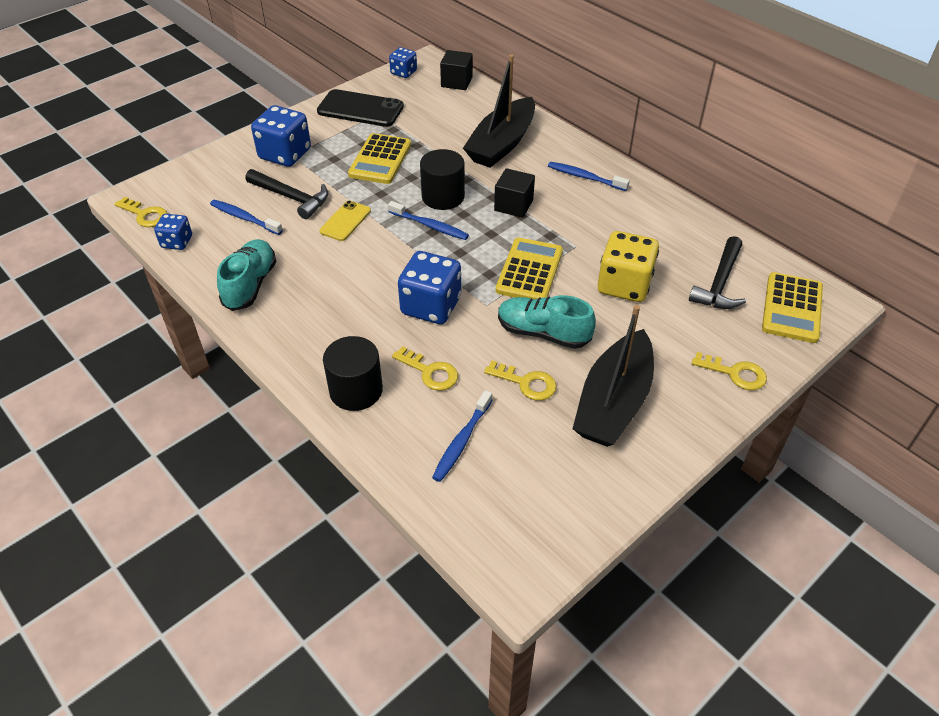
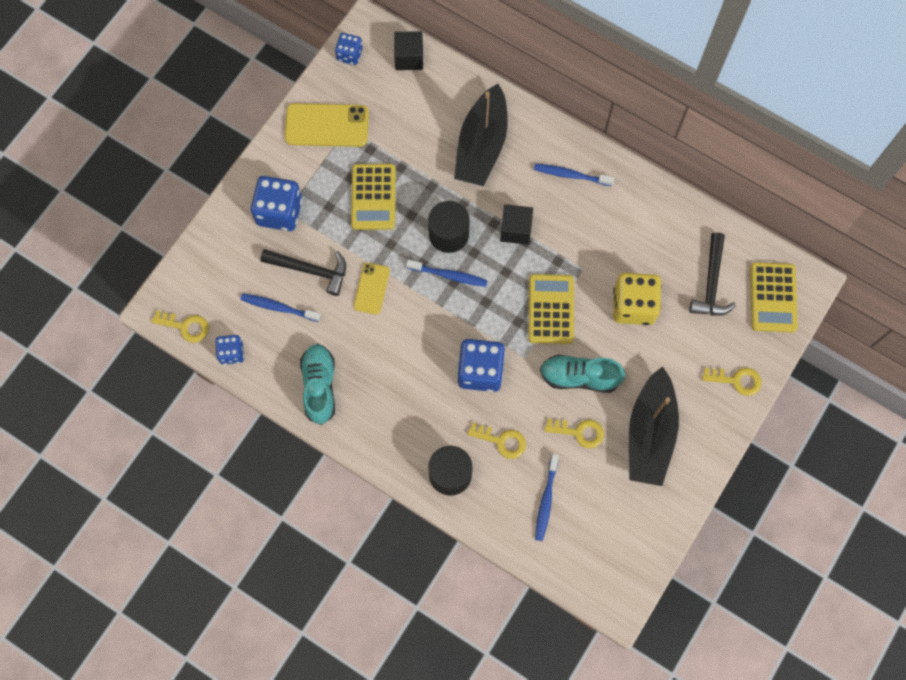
camera: 15 degrees left, 25 degrees up
black phone [317,89,404,127] -> yellow phone [285,103,369,147]

